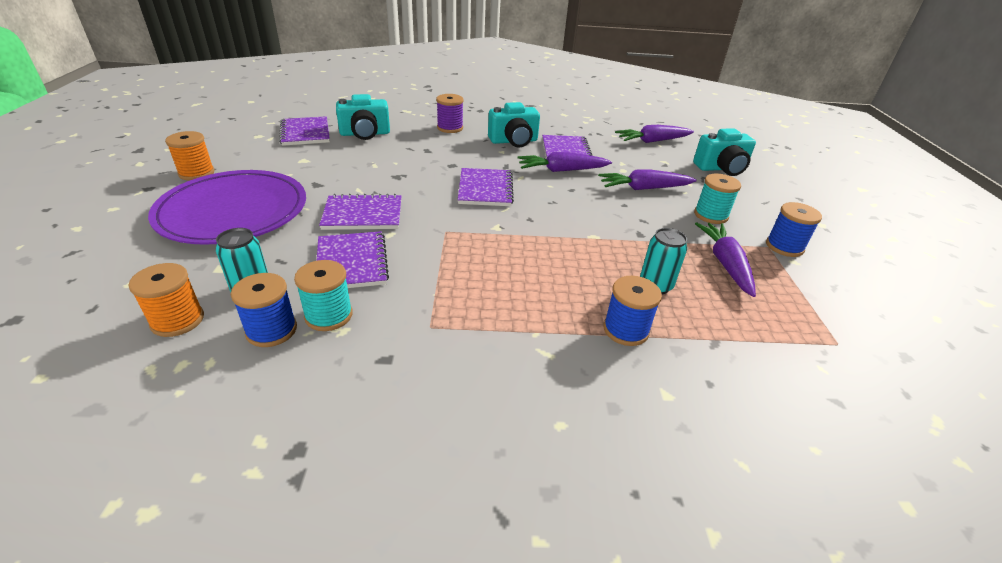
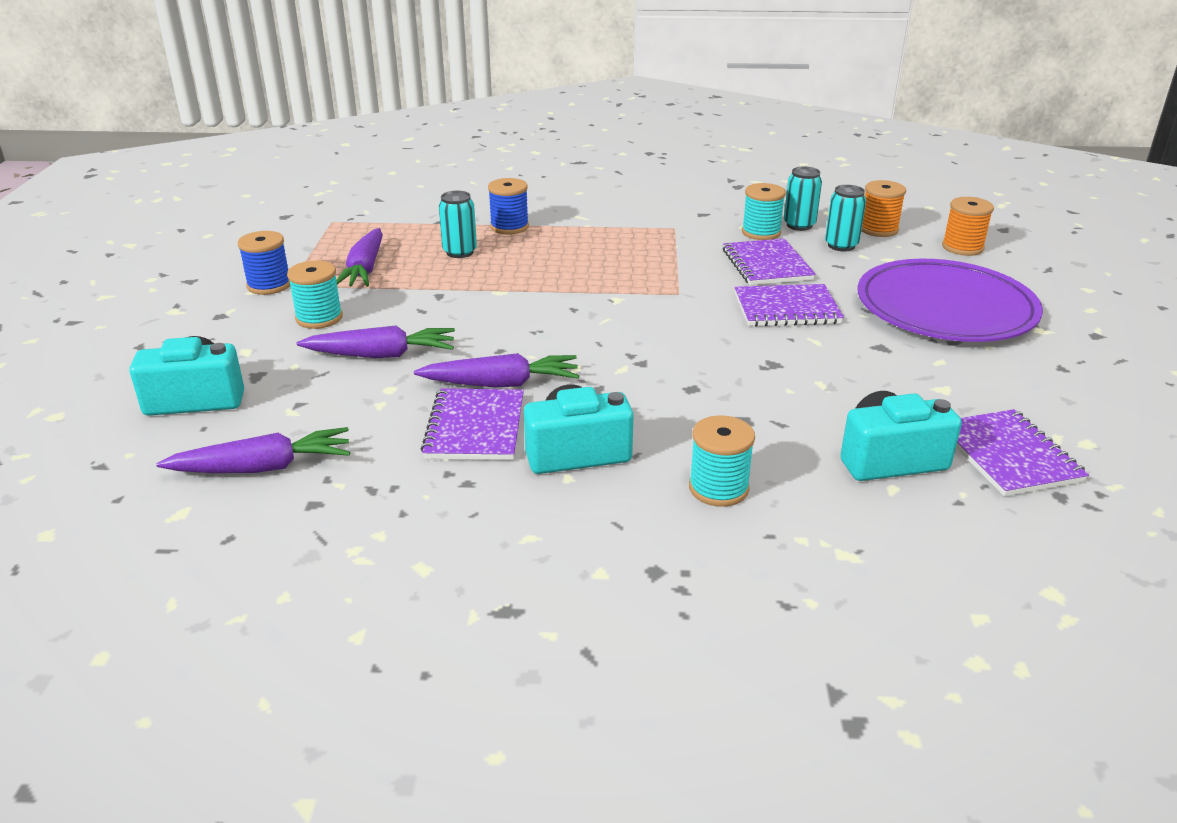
camera: 175 degrees left, 5 degrees down
orange spool [165,131,215,181] -> orange spool moved to [942,197,994,256]
blue spool [231,273,297,347] -> turquoise can [784,166,822,231]
purple spool [436,94,464,133] -> turquoise spool [689,415,755,507]
purple notebook [458,168,514,206] -> none

